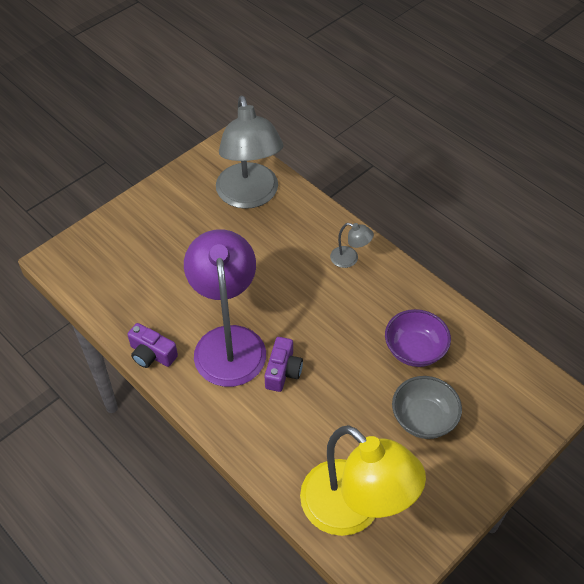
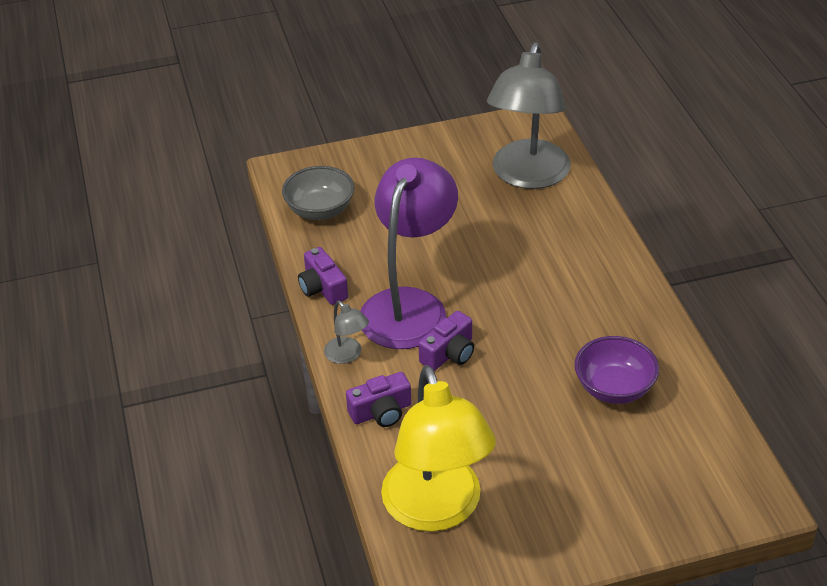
camera: 30 degrees right, 10 degrees down
grey lamp [330,223,374,268] -> grey lamp moved to [324,301,369,364]
grey bowl [392,376,462,439] -> grey bowl moved to [282,166,355,220]
none -> purple camera [346,372,412,427]

